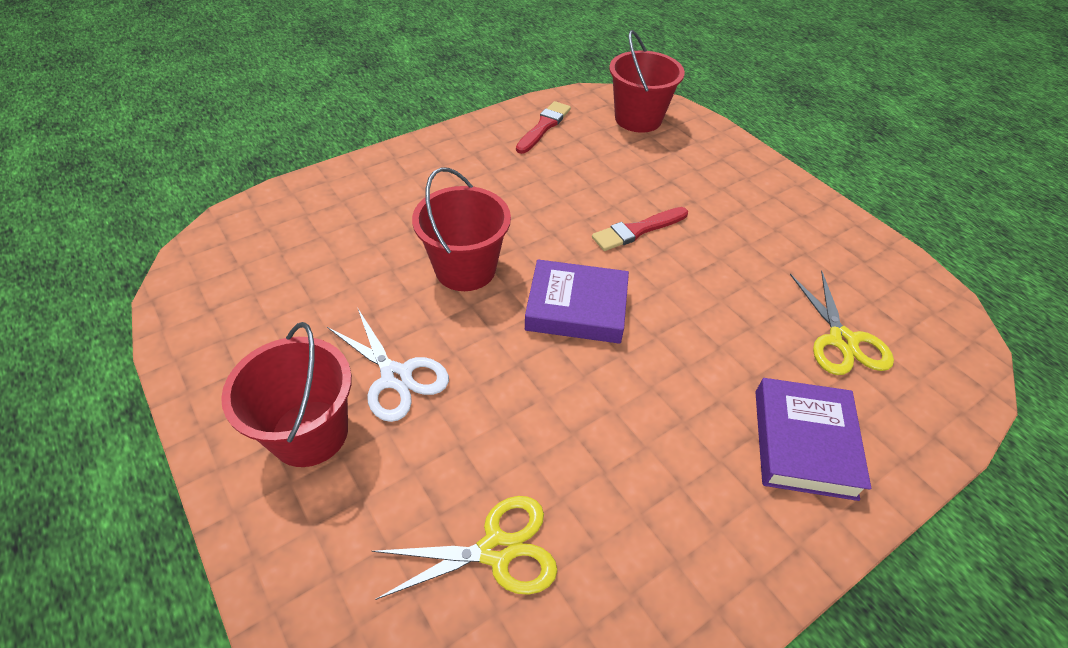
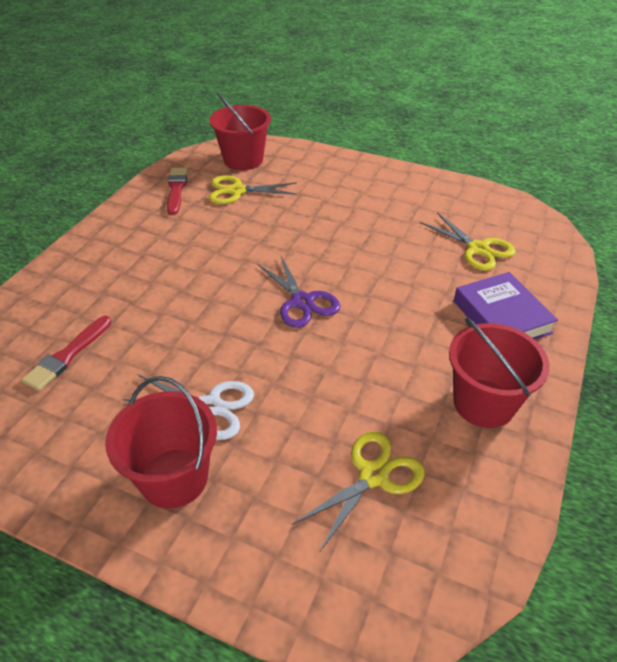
camera: 30 degrees left, 5 degrees down
red bucket [412,167,511,291] -> red bucket moved to [449,318,550,428]
purple book [525,259,629,343] -> purple scissors [257,256,340,328]
red brush [592,207,688,251] -> red brush moved to [22,316,111,391]
none -> yellow scissors [209,175,297,204]

